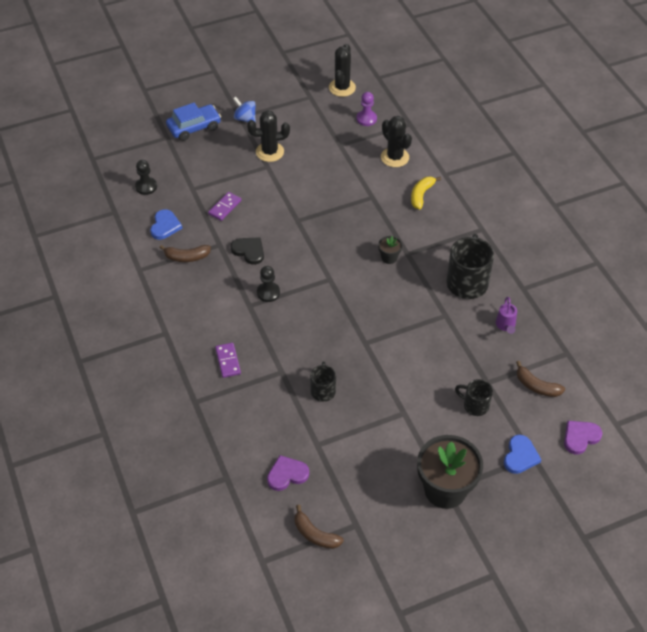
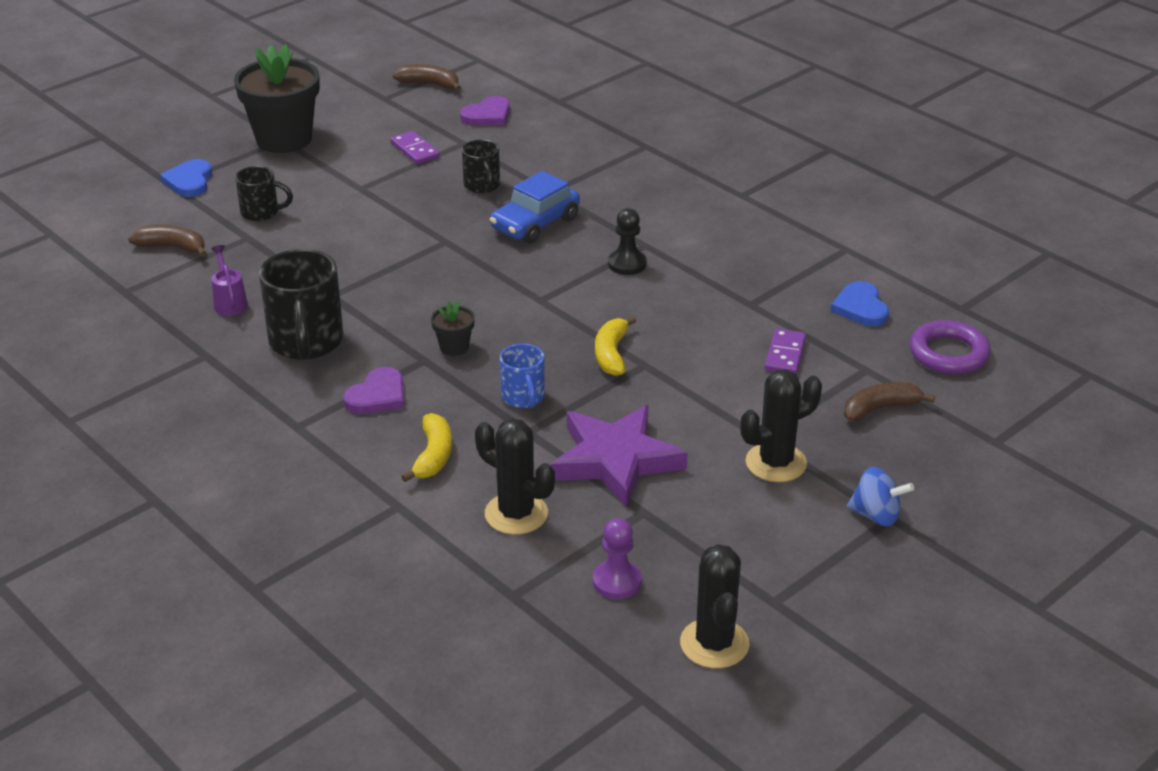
camera: 160 degrees right, 15 degrees down
black pawn [135,160,157,195] -> purple ring [910,320,990,374]
brown banana [159,245,211,262] -> brown banana moved to [844,382,935,422]
blue car [166,103,221,141] -> blue car moved to [490,171,580,244]
purple domino [215,343,241,378] -> purple domino moved to [390,131,440,164]
black heart [231,237,264,265] -> none
purple heart [564,421,602,454] -> purple heart moved to [343,367,404,414]
none -> blue mug [500,343,545,408]
none -> purple star [550,405,688,508]
none -> yellow banana [595,316,636,376]

